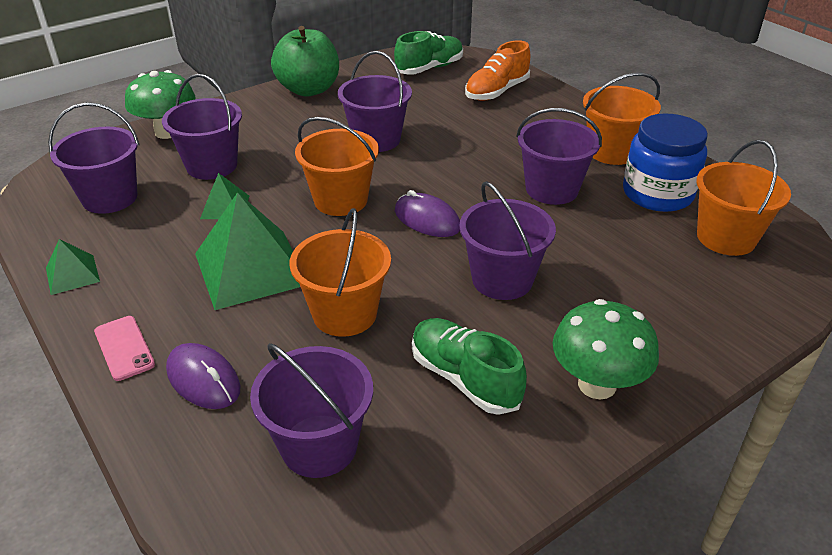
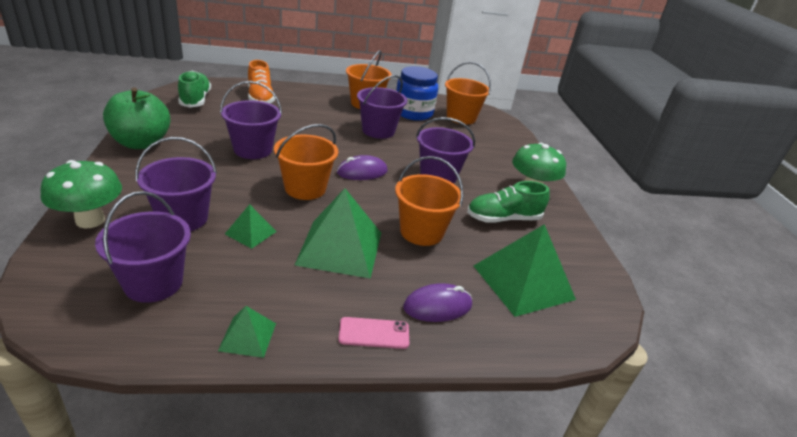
camera: 65 degrees left, 5 degrees down
purple bucket [250,343,373,478] -> green pyramid [474,224,576,317]

